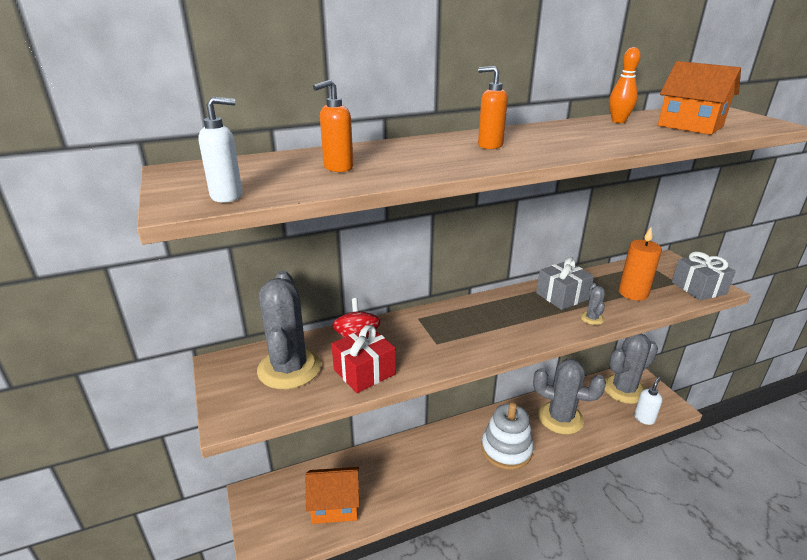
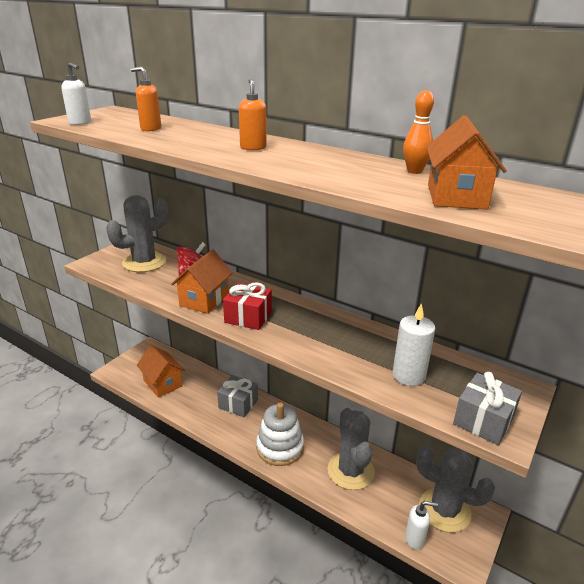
camera: 55 degrees right, 0 degrees up
red gift [332,325,396,393] -> red gift moved to [223,282,272,330]
grey gift [536,257,594,310] -> grey gift moved to [217,375,258,417]
grey cactus [580,283,605,325] -> none
orange candle [619,227,662,301] -> white candle [392,304,435,386]
none -> orange house [171,250,233,314]

